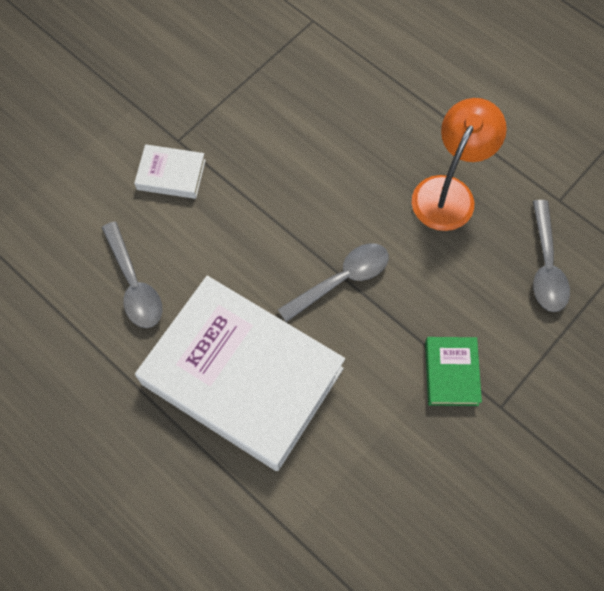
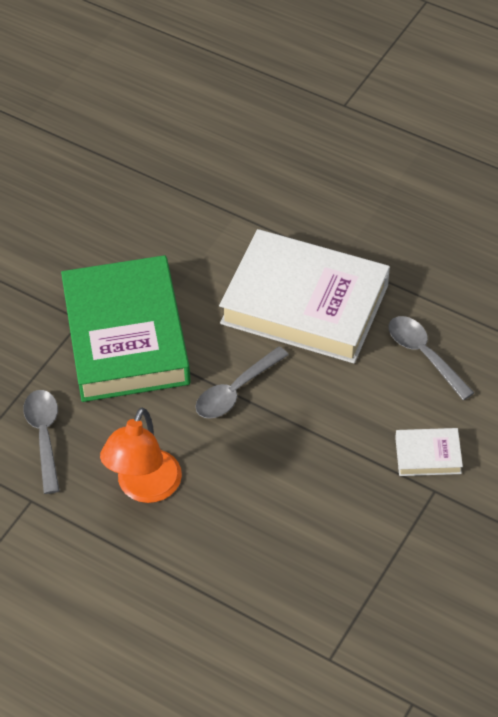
camera: 170 degrees right, 15 degrees down
green book [425,337,482,406] -> green book [61,255,191,402], size x2.44

